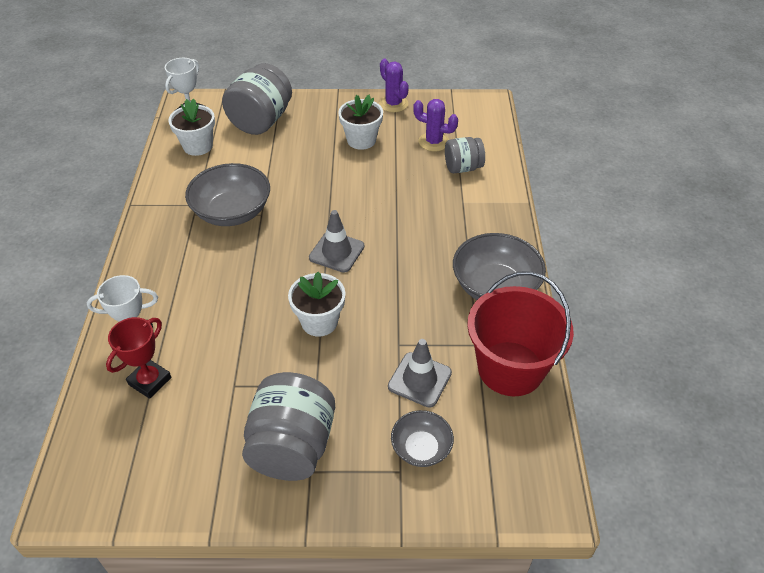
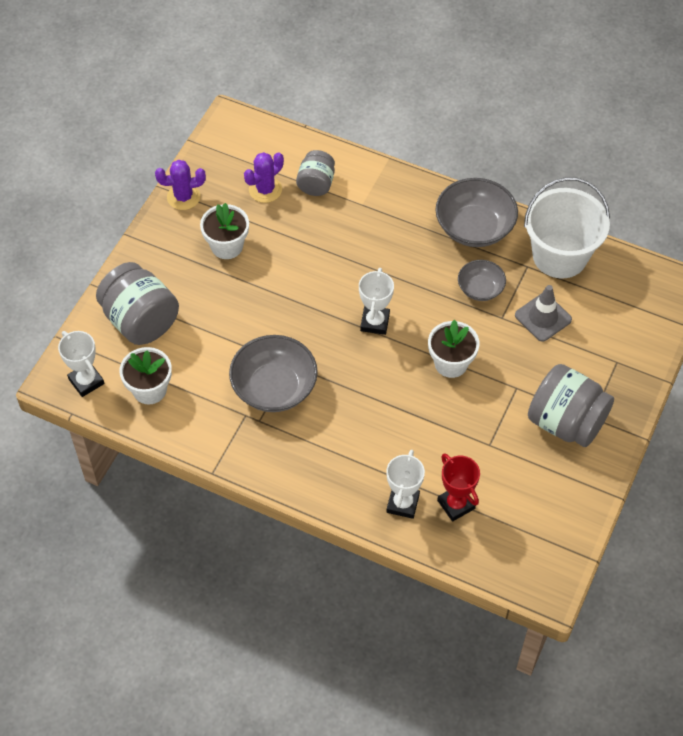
camera: 65 degrees left, 10 degrees up
grey traffic cone [309,210,364,273] -> white trophy [359,268,394,335]
grey bowl [391,410,454,467] -> grey bowl moved to [458,260,506,301]
red bucket [467,271,574,396] -> white bucket [524,177,610,278]

